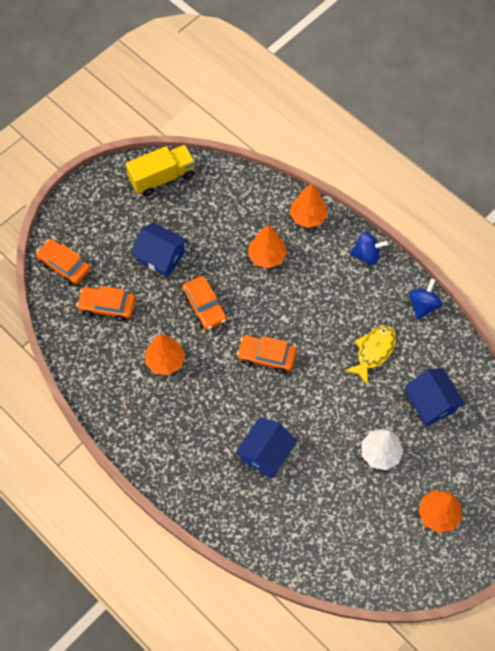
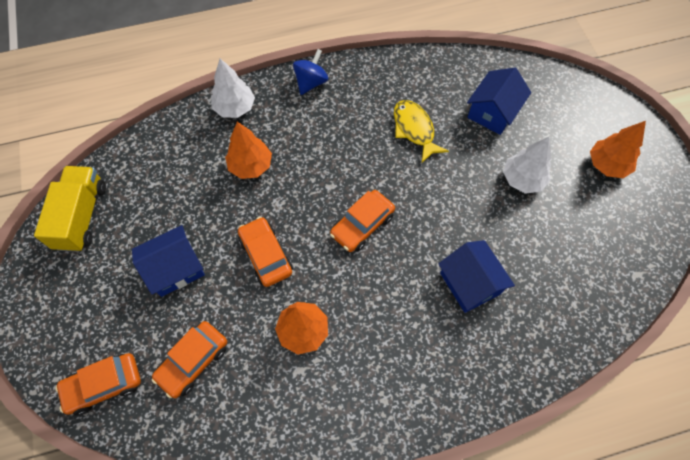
camera: 60 degrees left, 0 degrees up
orange car [182,276,227,330] -> orange car turned 120 degrees counterclockwise [238,217,293,287]
orange tree [290,183,328,228] -> white tree [211,59,255,118]
blue house [405,368,465,426] -> blue house turned 60 degrees counterclockwise [467,68,531,135]
blue spinning top [409,278,442,320] -> none

